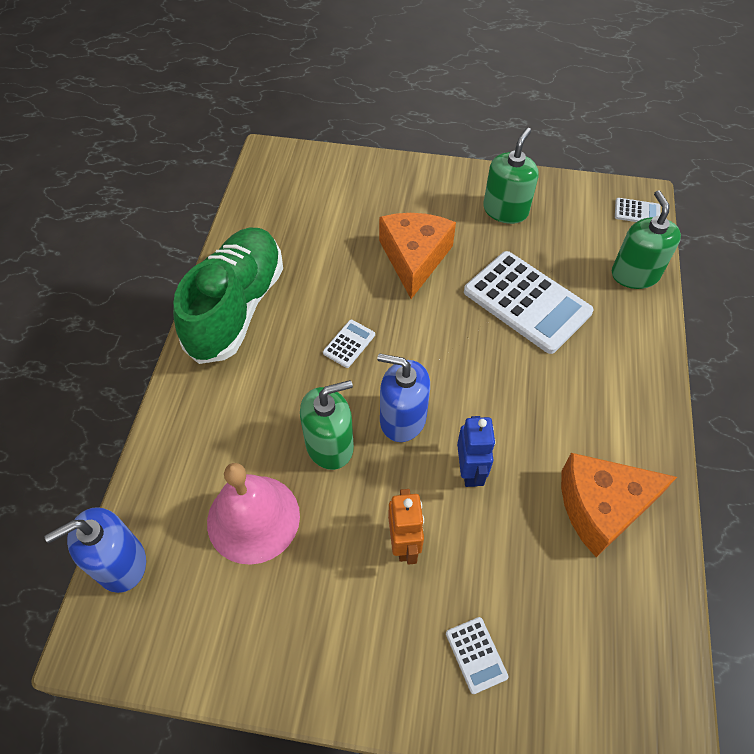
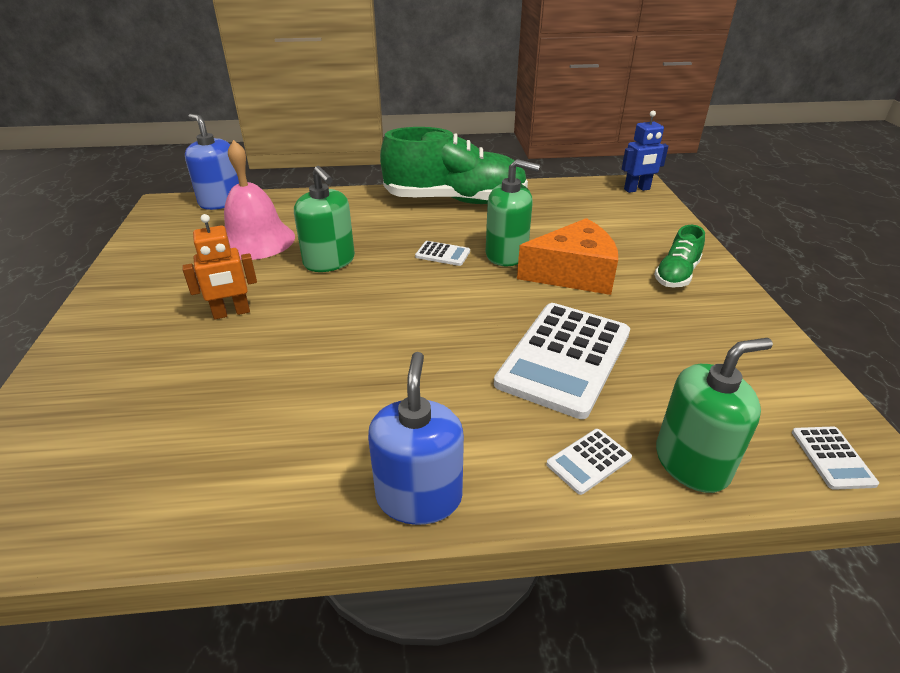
camera: 75 degrees right, 20 degrees down
blue soap dispenser [377,354,430,442] -> blue soap dispenser moved to [368,352,464,525]
white calculator [446,617,509,694] -> white calculator moved to [547,429,632,495]
blue robot [457,416,496,487] -> blue robot moved to [622,110,668,193]
green soap dispenser [483,128,539,224] -> green soap dispenser moved to [486,159,540,266]
orange cheese [561,453,677,557] -> none
none -> green shoe [654,225,705,287]

